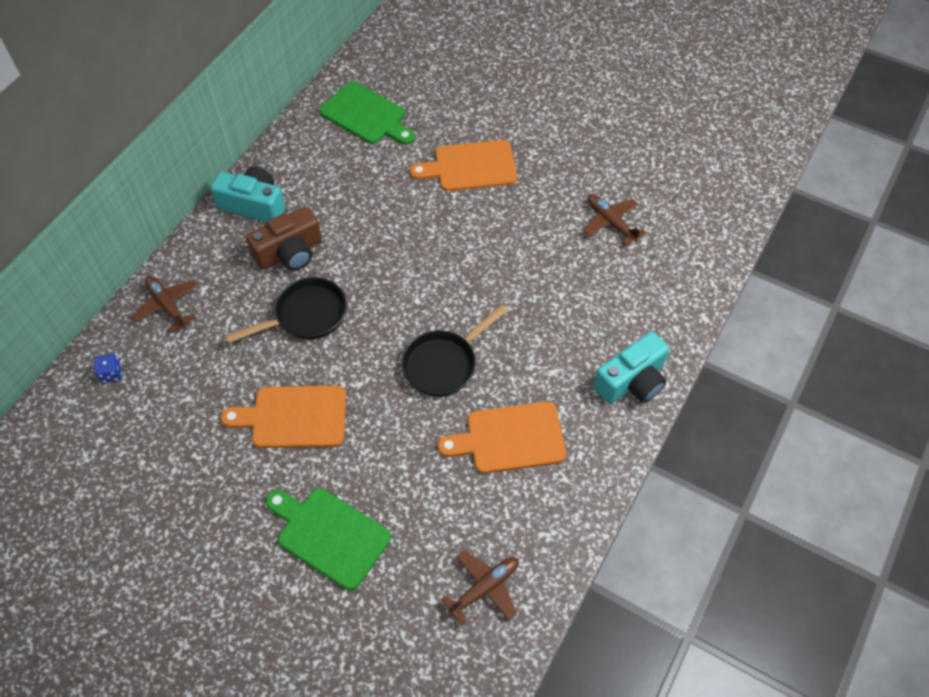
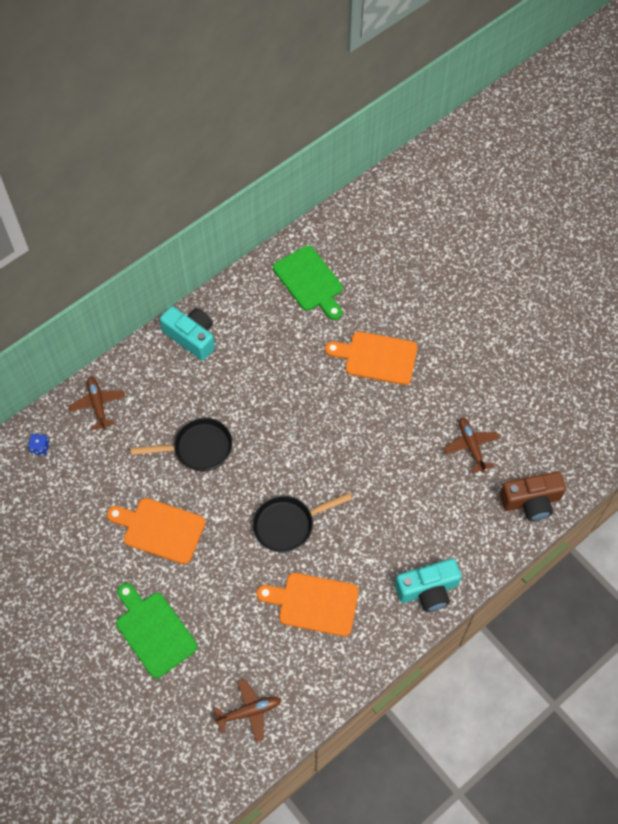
camera: 20 degrees right, 5 degrees up
brown camera [246,206,322,271] -> brown camera moved to [500,471,566,521]

